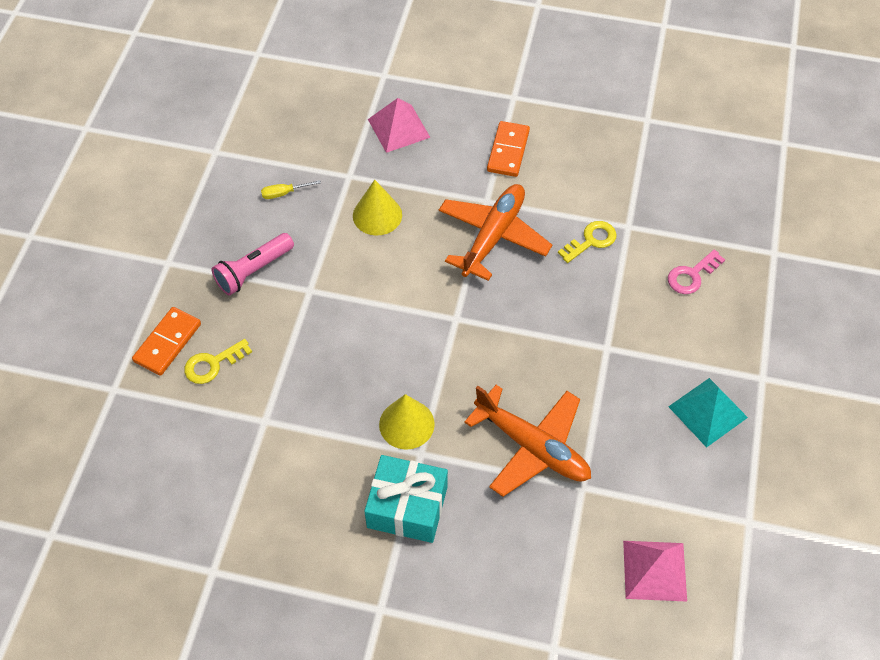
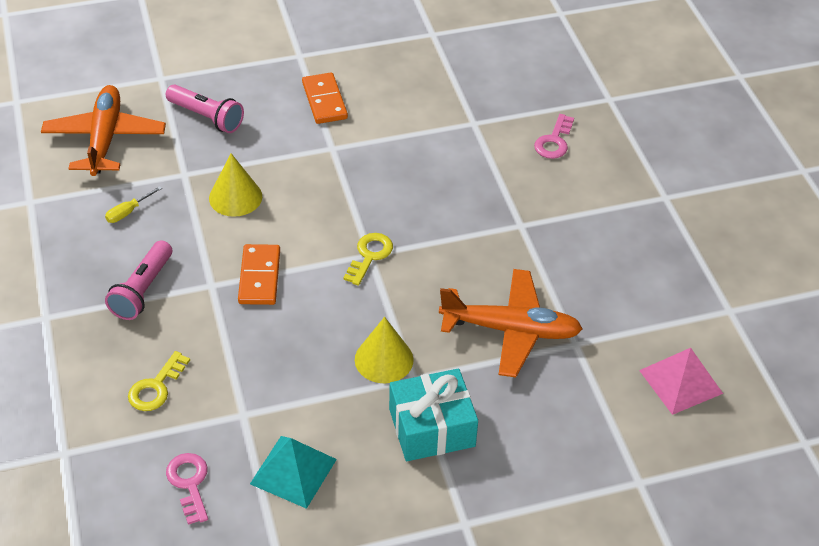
camera: 30 degrees left, 10 degrees down
orange domino [132,307,201,376] -> orange domino moved to [238,244,280,305]
pink pyramid [368,98,431,153] -> pink flashlight [166,85,244,133]
orange plane [439,184,552,281] -> orange plane moved to [41,85,166,176]
yellow key [558,221,617,263] -> yellow key moved to [343,233,393,286]
turquoise pyramid [668,378,748,448] -> turquoise pyramid moved to [250,436,337,509]
none -> pink key [166,453,208,525]

